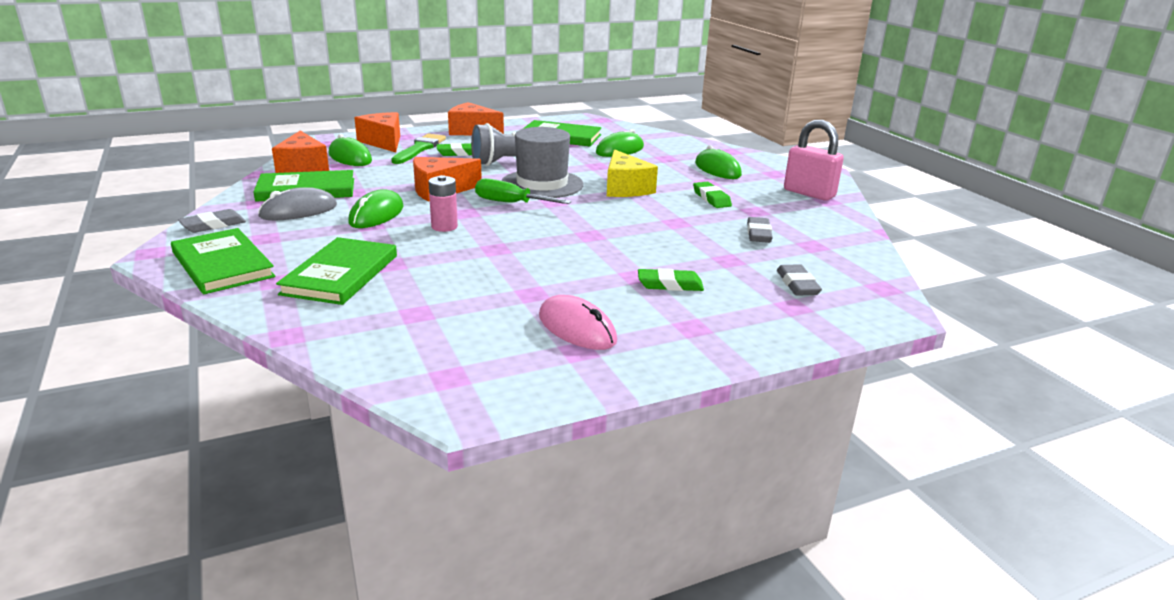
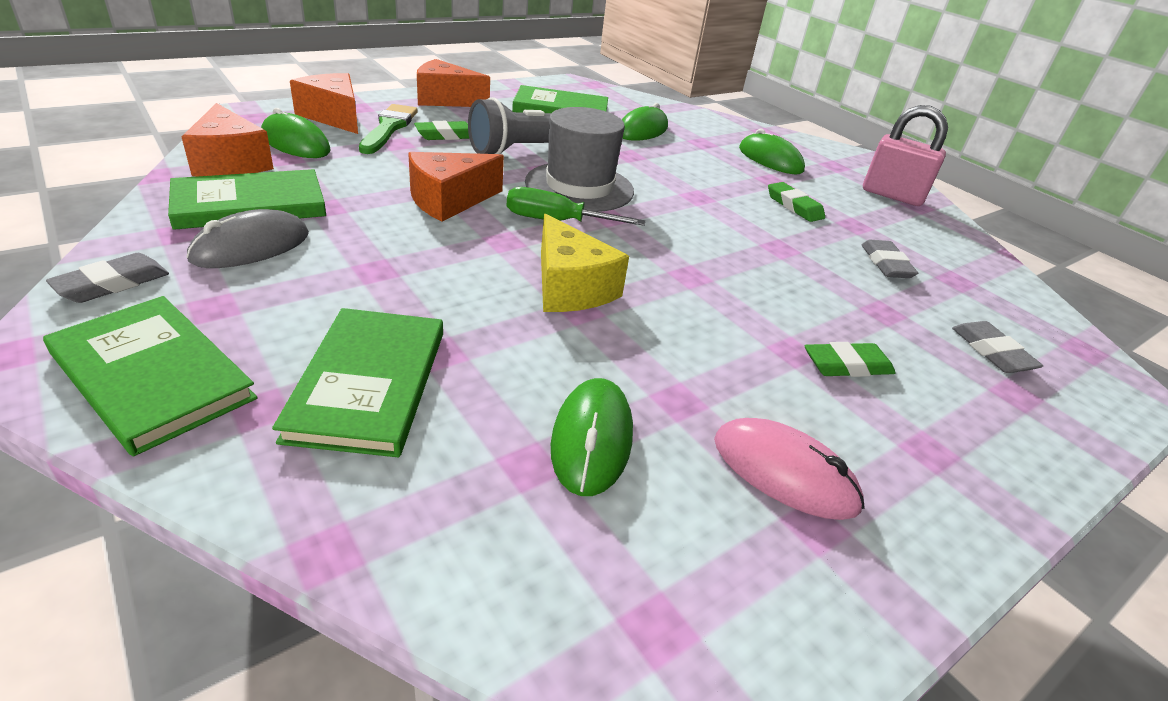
camera: 15 degrees left, 10 degrees up
green mouse [348,189,403,228] -> green mouse moved to [551,378,633,496]
pink battery [428,175,458,232] -> none
yellow cheese [607,149,658,197] -> yellow cheese moved to [541,214,629,312]

